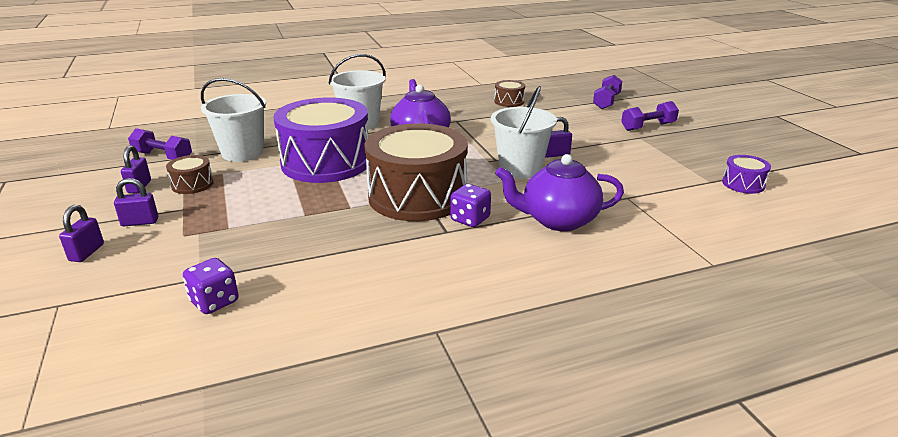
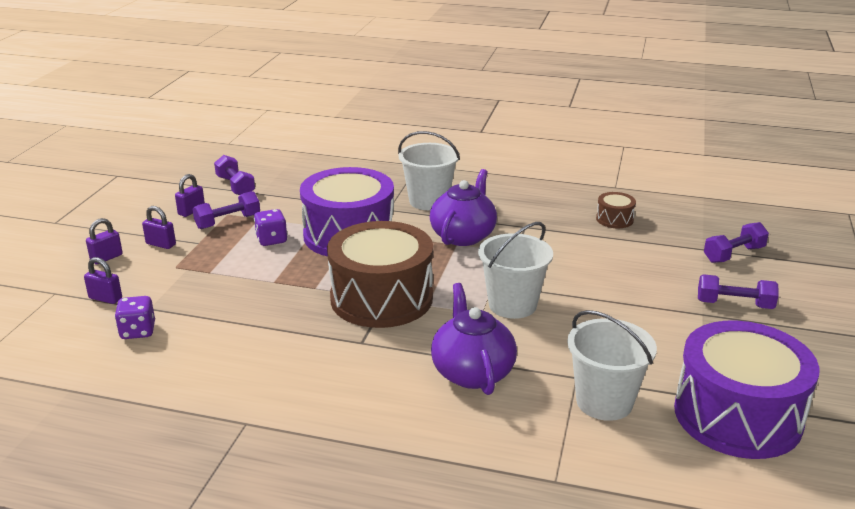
camera: 35 degrees right, 0 degrees up
brown drum [166,155,214,194] -> purple dumbbell [193,191,260,229]
white bucket [201,78,266,162] -> white bucket moved to [567,310,657,421]
purple dice [450,184,491,227] -> purple dice moved to [254,209,288,246]
purple teapot [495,154,624,231] -> purple teapot turned 45 degrees clockwise [431,283,517,395]
purple padlock [545,117,572,158] -> purple padlock moved to [84,257,122,304]
purple drum [722,155,771,194] -> purple drum [674,320,819,459], size x2.39

